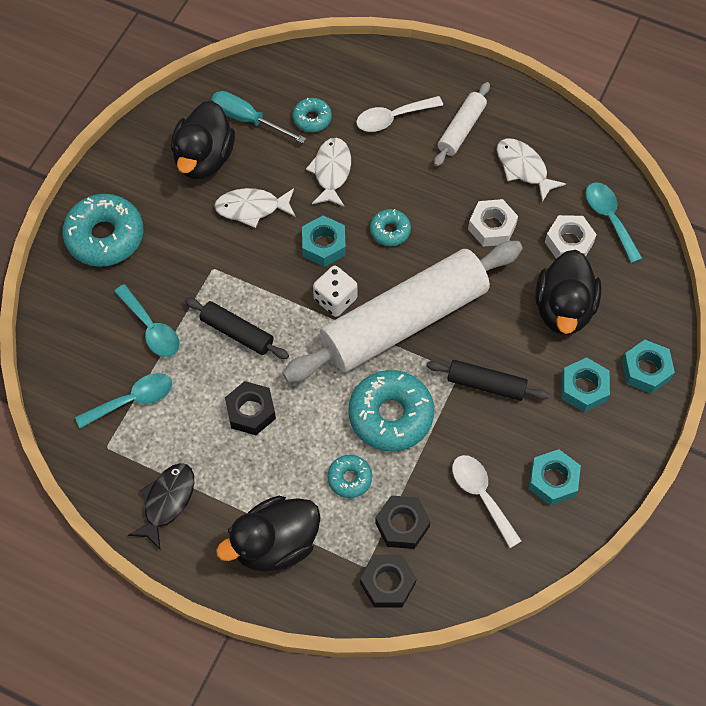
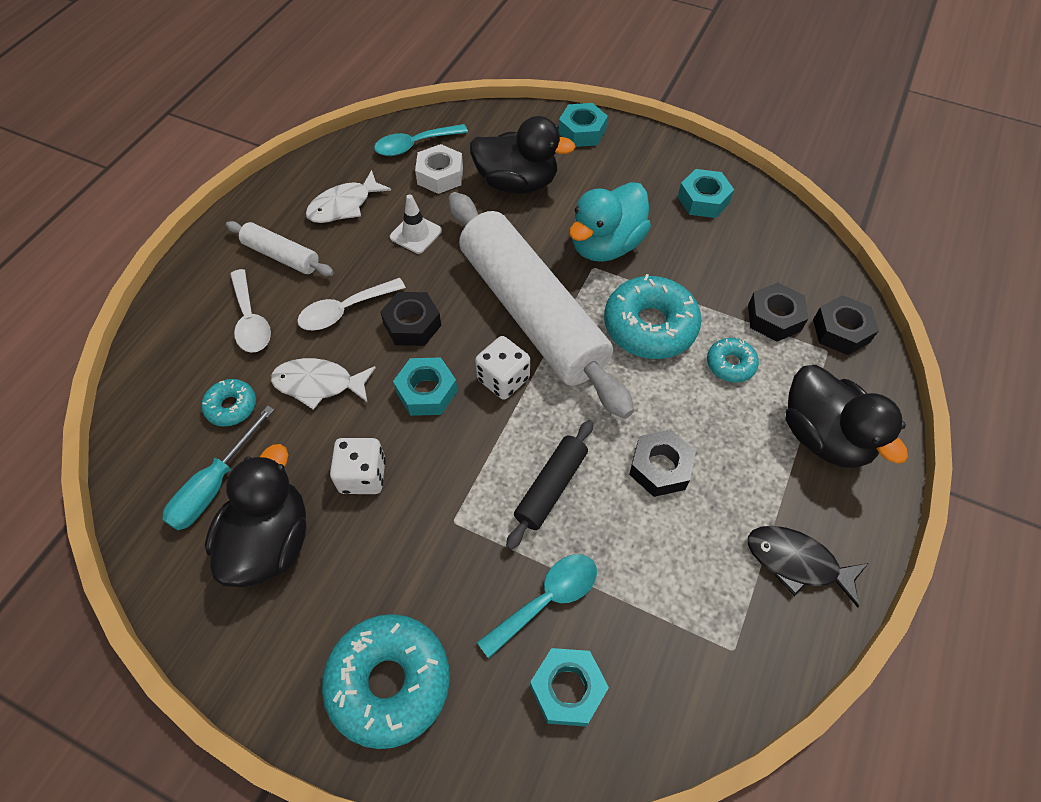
camera: 90 degrees left, 5 degrees down
turquoise spoon [75,373,172,429] -> none
black duck [171,101,235,179] -> black duck turned 90 degrees counterclockwise [205,444,306,587]
white fish [214,188,296,228] -> white dice [330,438,386,494]
turquoise donut [370,209,411,246] -> black nut [380,292,441,346]
black rolling pin [427,360,549,401] -> turquoise duck [569,182,651,262]
white spoon [452,455,522,548] -> white spoon moved to [297,278,406,331]
white nut [468,199,518,247] -> white traffic cone [390,194,442,254]
turquoise nut [561,357,610,412] -> turquoise nut moved to [530,648,609,727]

